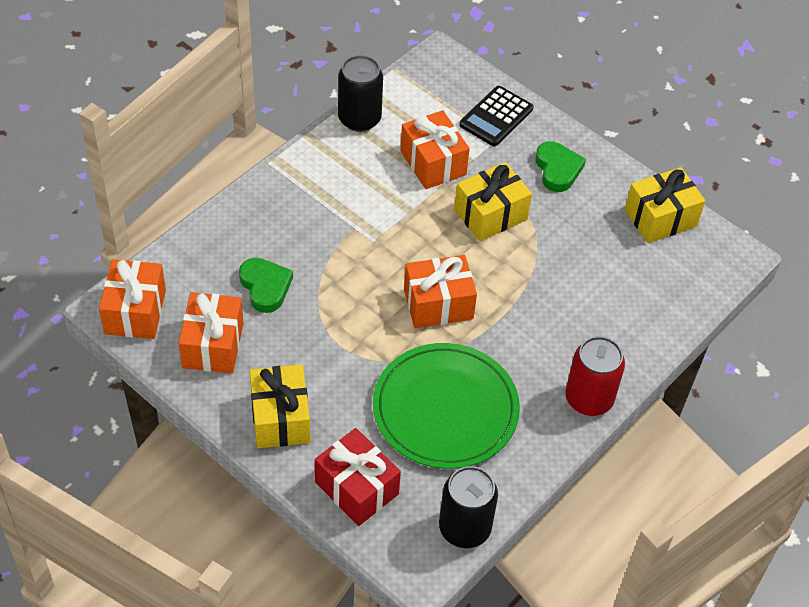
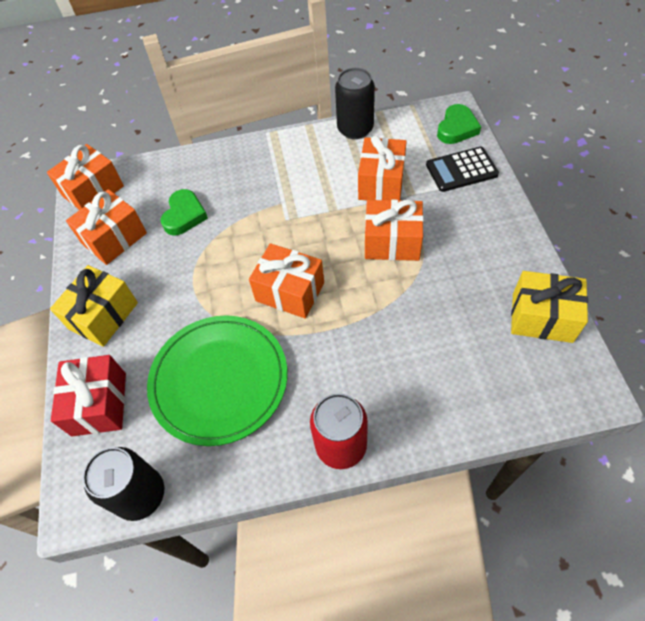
camera: 45 degrees right, 5 degrees up
yellow gift [454,162,532,241] -> orange gift [365,200,424,261]
green heart [535,141,586,192] -> green heart moved to [437,104,481,144]

